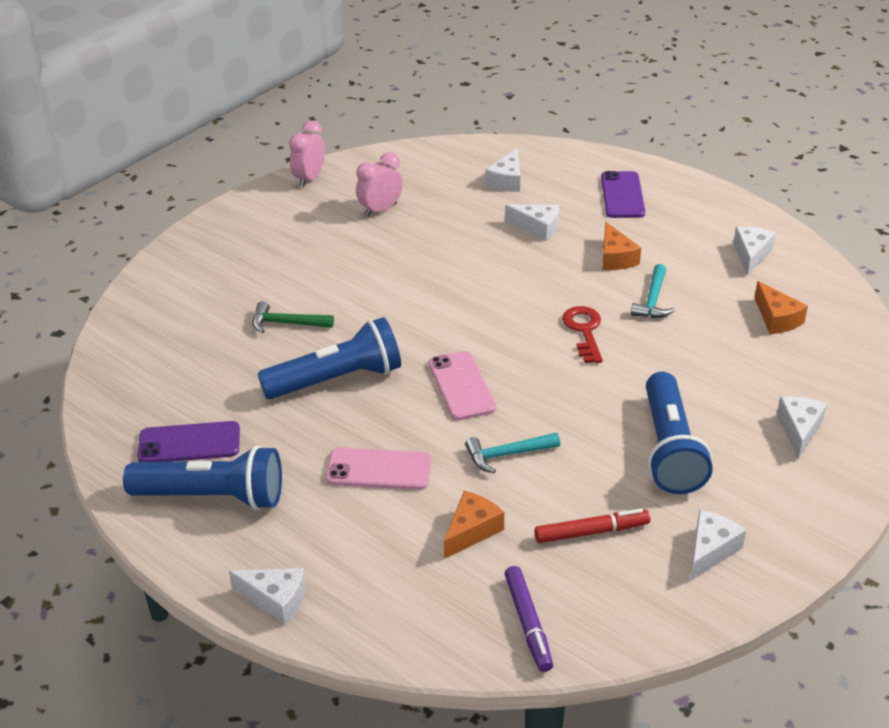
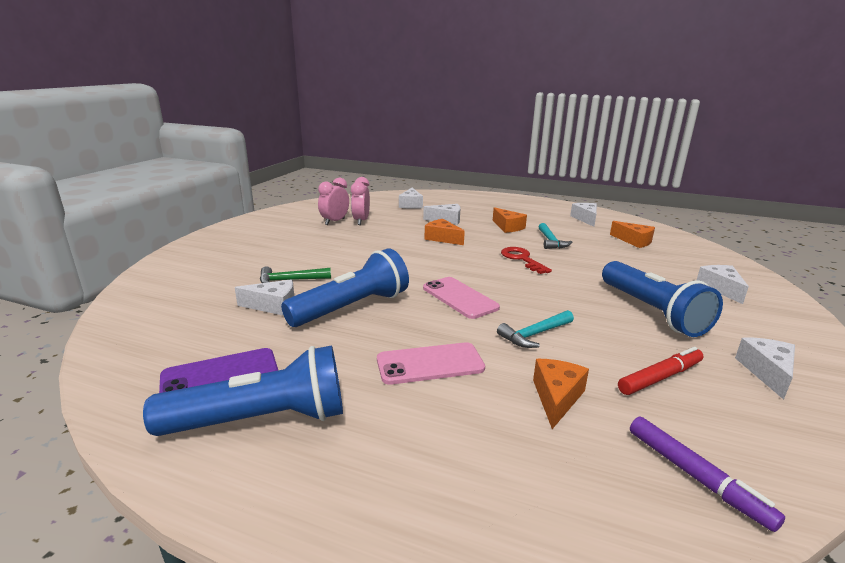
camera: 20 degrees left, 15 degrees down
white cheese [229,568,306,625] -> white cheese moved to [235,279,294,316]
pink clock [289,121,325,187] -> pink clock moved to [351,177,370,225]
purple phone [601,171,645,218] -> none
none -> orange cheese [424,219,465,245]

